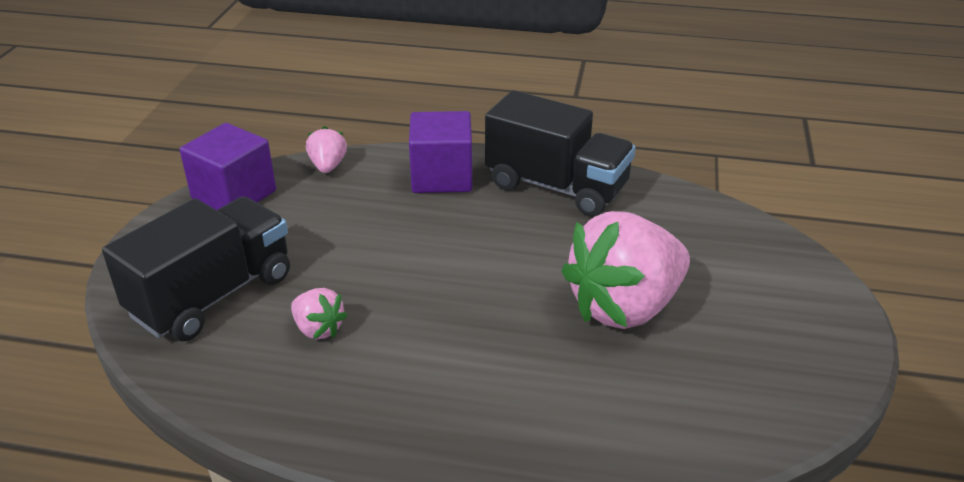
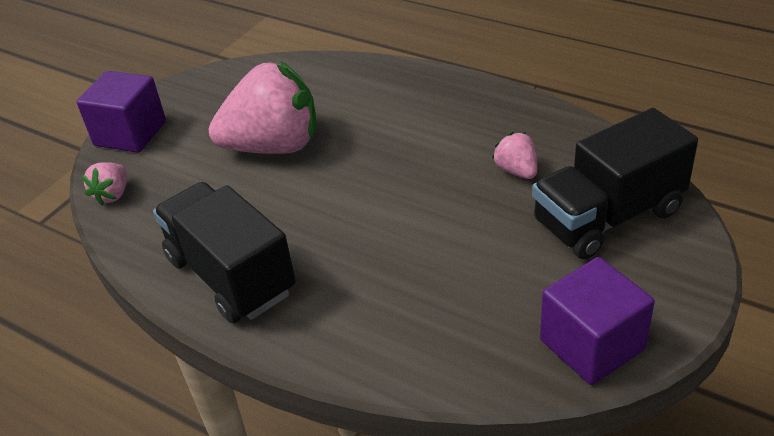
camera: 155 degrees left, 5 degrees up
pink strawberry [306,126,347,173] -> pink strawberry moved to [81,162,127,206]
purple cube [409,111,472,193] -> purple cube moved to [77,71,166,153]

